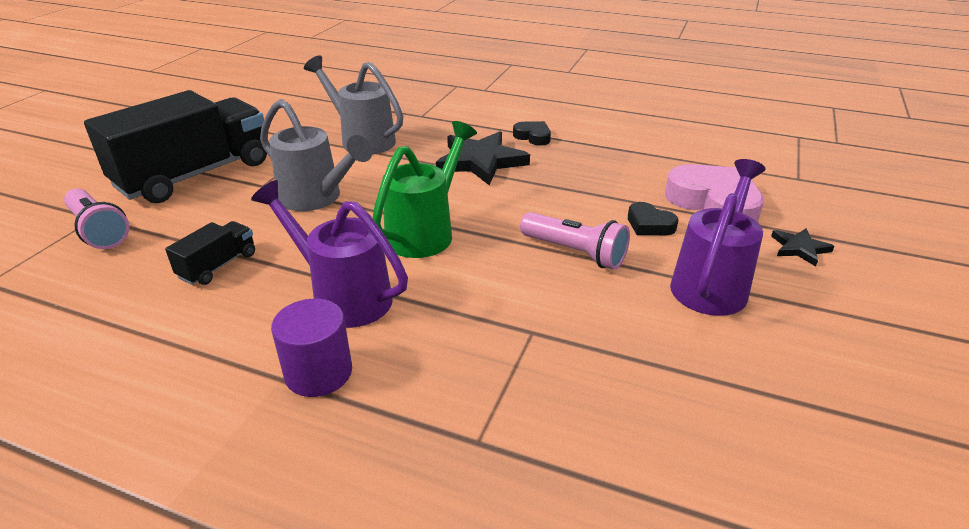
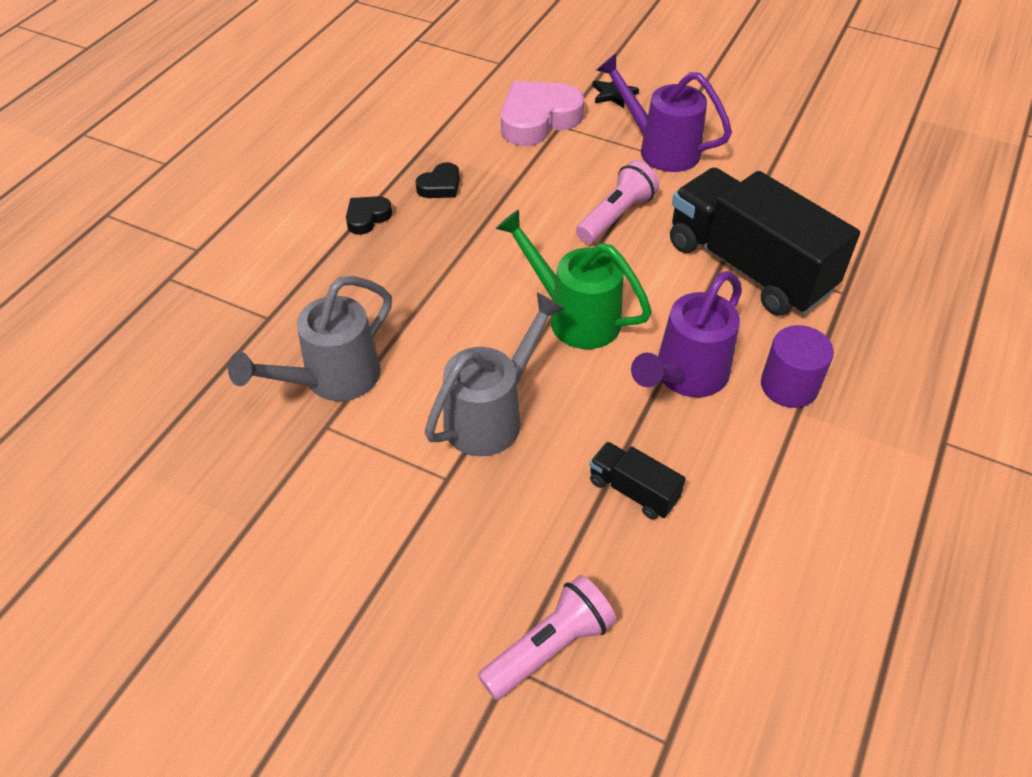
camera: 85 degrees left, 15 degrees up
black truck [84,90,267,203] -> black truck moved to [670,167,860,316]
black star [436,131,530,185] -> none
black heart [628,202,679,235] -> black heart moved to [415,162,460,198]

